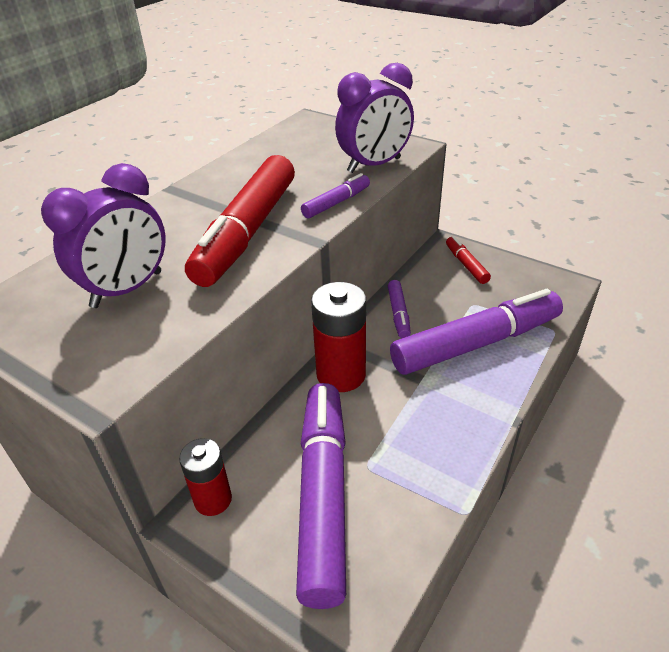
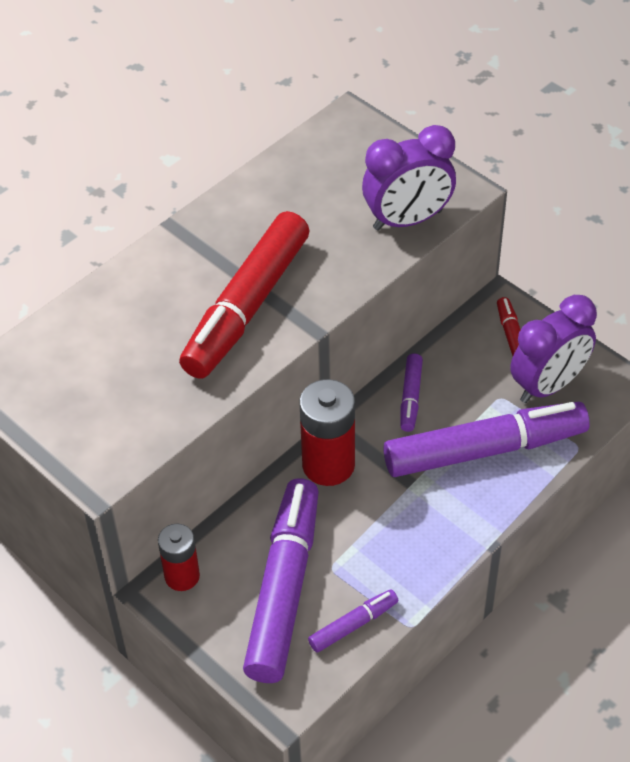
camera: 10 degrees right, 10 degrees up
purple clock [41,163,166,308] -> purple clock moved to [510,295,597,403]
purple marker [301,173,370,218] -> purple marker moved to [308,589,398,652]

